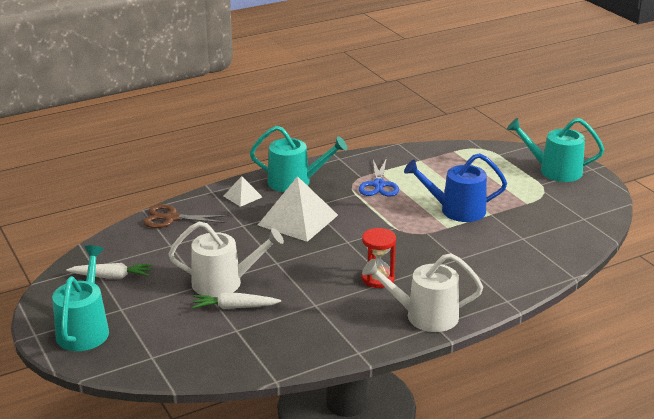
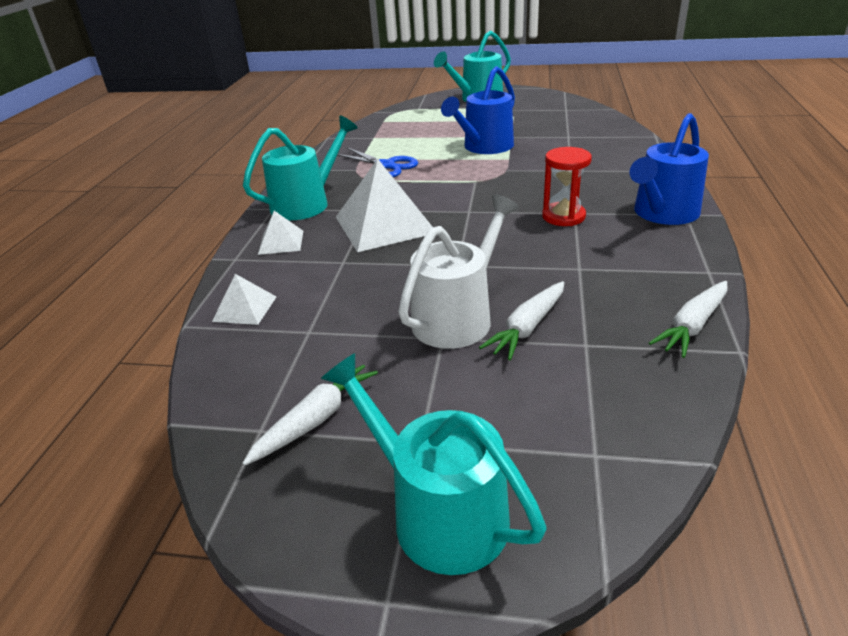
camera: 50 degrees left, 5 degrees up
brown scissors [144,204,229,228] -> white pyramid [212,274,276,325]
white watering can [362,253,483,332] -> blue watering can [630,113,709,225]
none -> white carrot [649,281,728,358]

